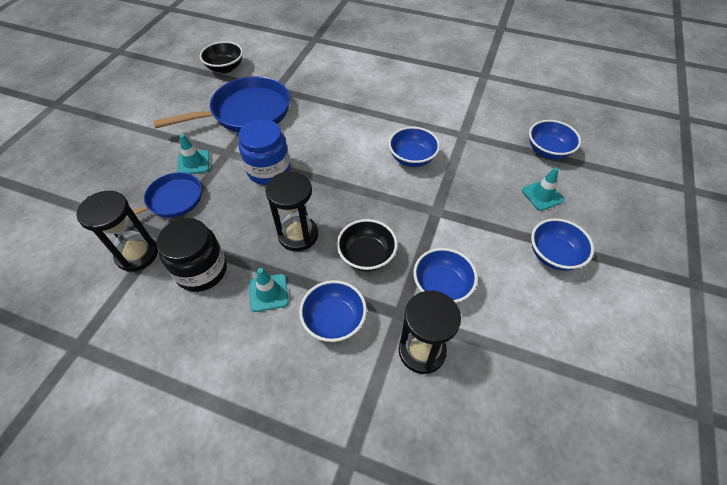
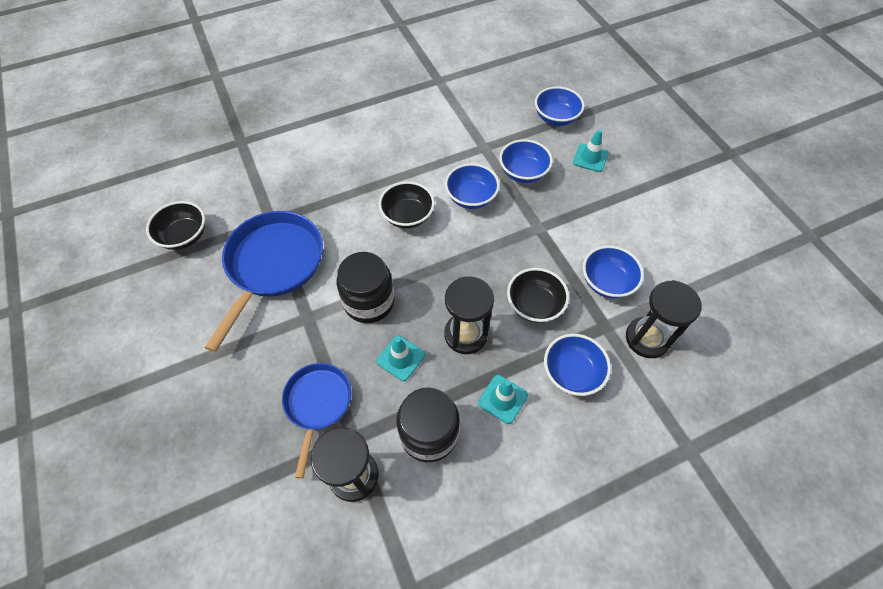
camera: 45 degrees left, 5 degrees up
turquoise traffic cone [177,134,210,174] -> turquoise traffic cone moved to [376,336,425,381]
blue jar [238,119,291,185] -> black jar [336,252,395,323]
blue bowl [531,218,594,271] -> blue bowl moved to [499,139,553,183]
none -> black bowl [379,181,435,229]

